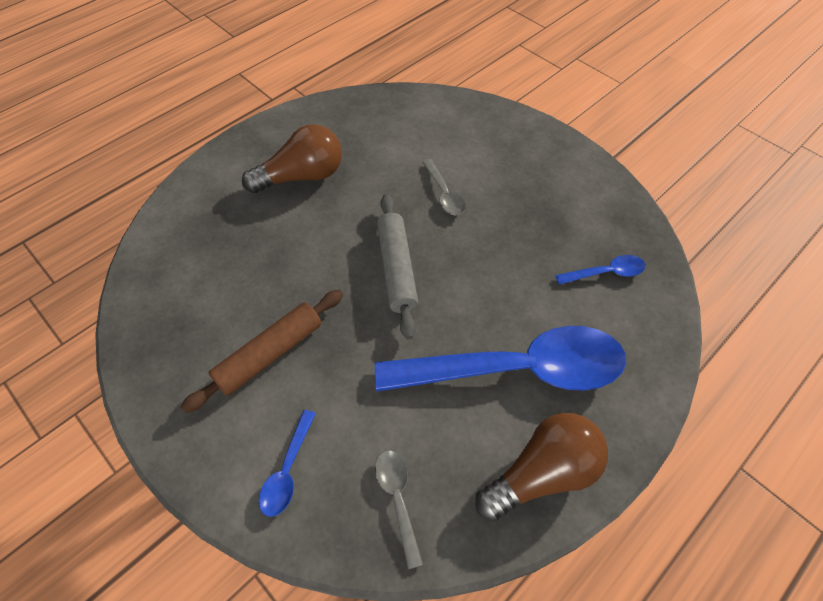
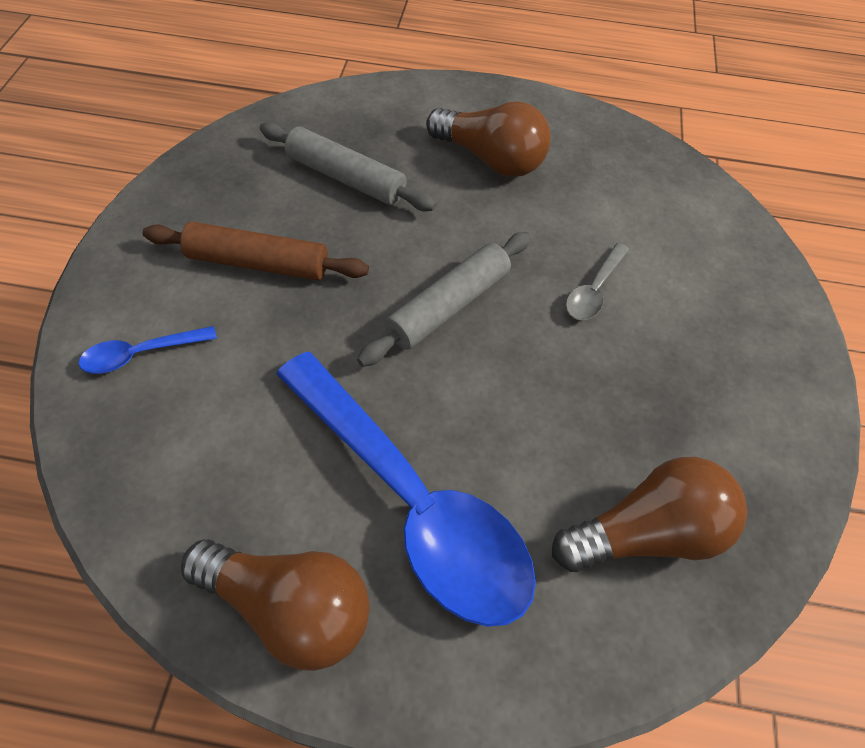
camera: 50 degrees right, 0 degrees up
grey spoon [375,450,423,569] -> none
blue spoon [555,255,646,285] -> brown light bulb [552,457,747,572]
none -> grey rolling pin [260,122,437,211]

